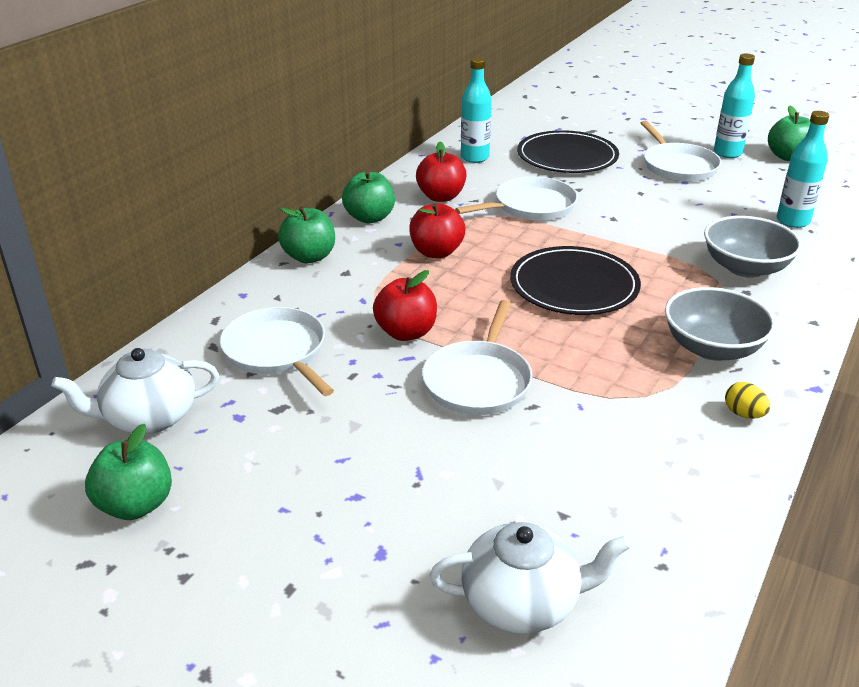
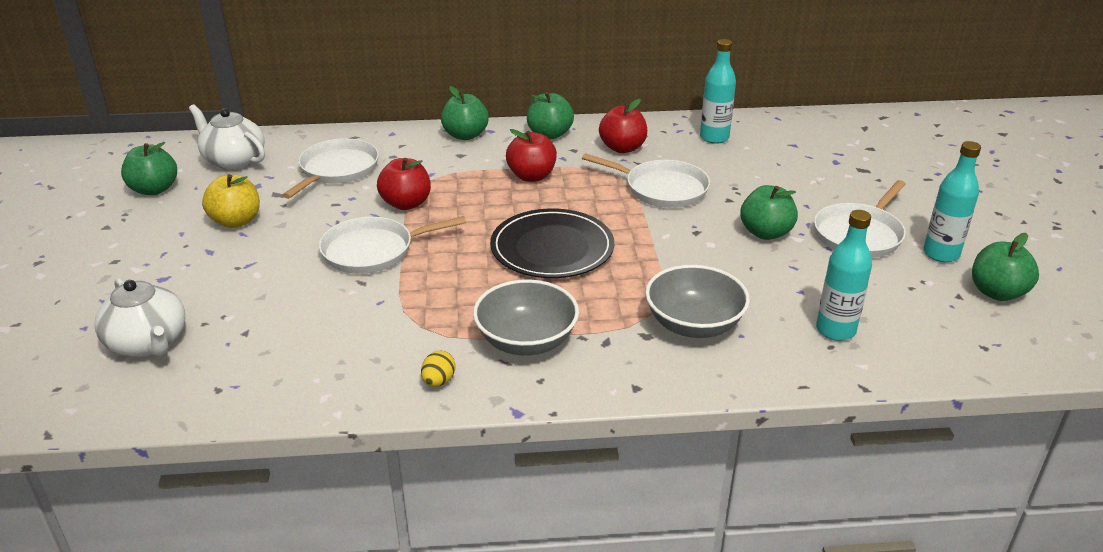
camera: 55 degrees right, 0 degrees up
black plate [517,130,619,173] -> none
none -> yellow apple [202,174,260,228]
none -> green apple [740,185,798,240]

